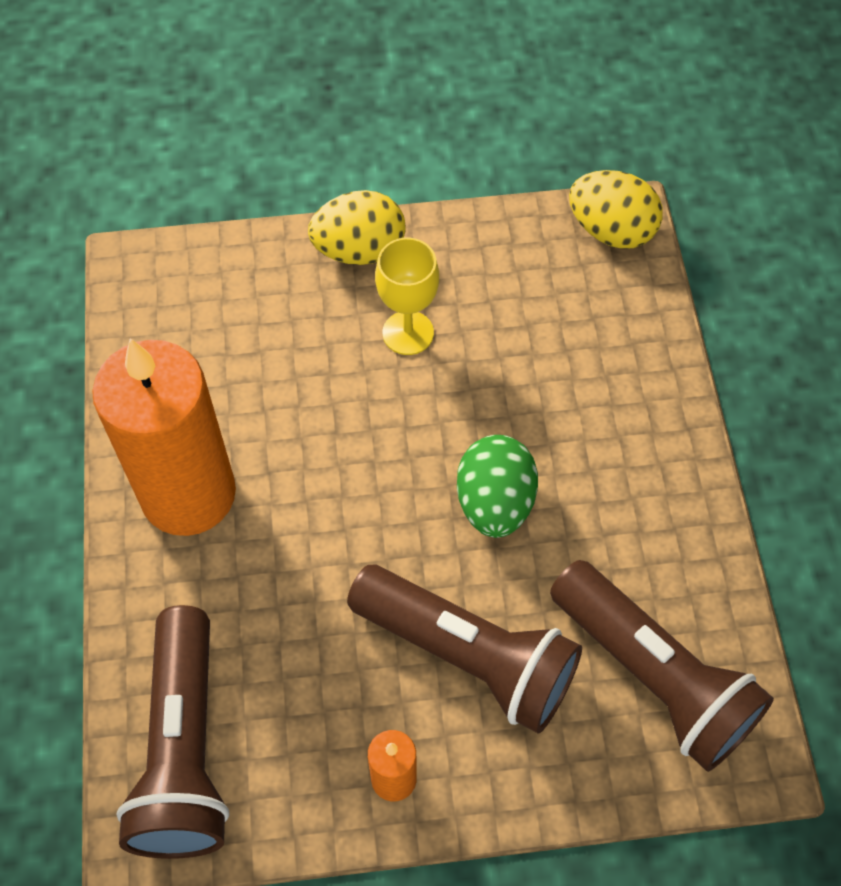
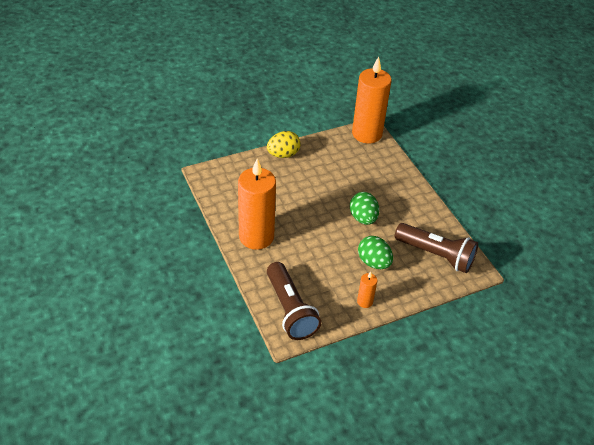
camera: 20 degrees left, 15 degrees down
brown flashlight [347,565,582,733] -> green egg [358,236,393,269]
yellow goblet [375,238,439,355] -> none
yellow egg [569,170,663,249] -> orange candle [352,56,392,144]

